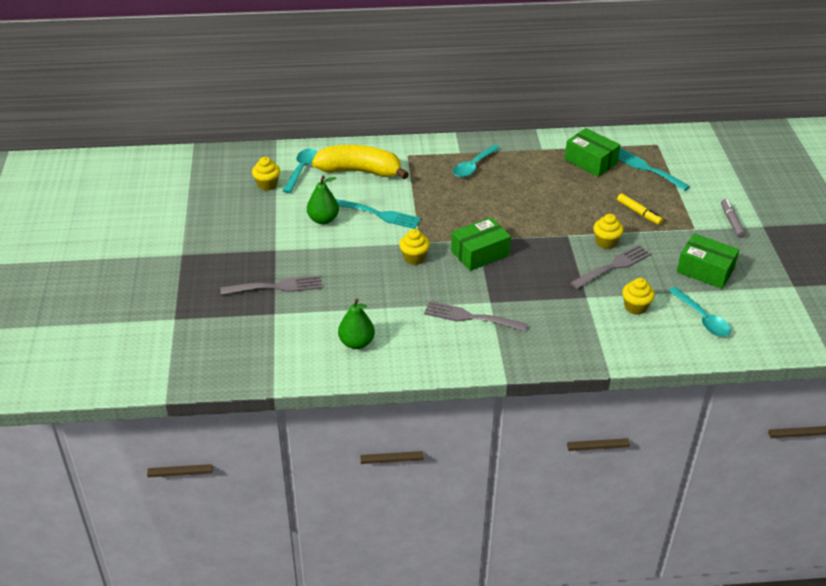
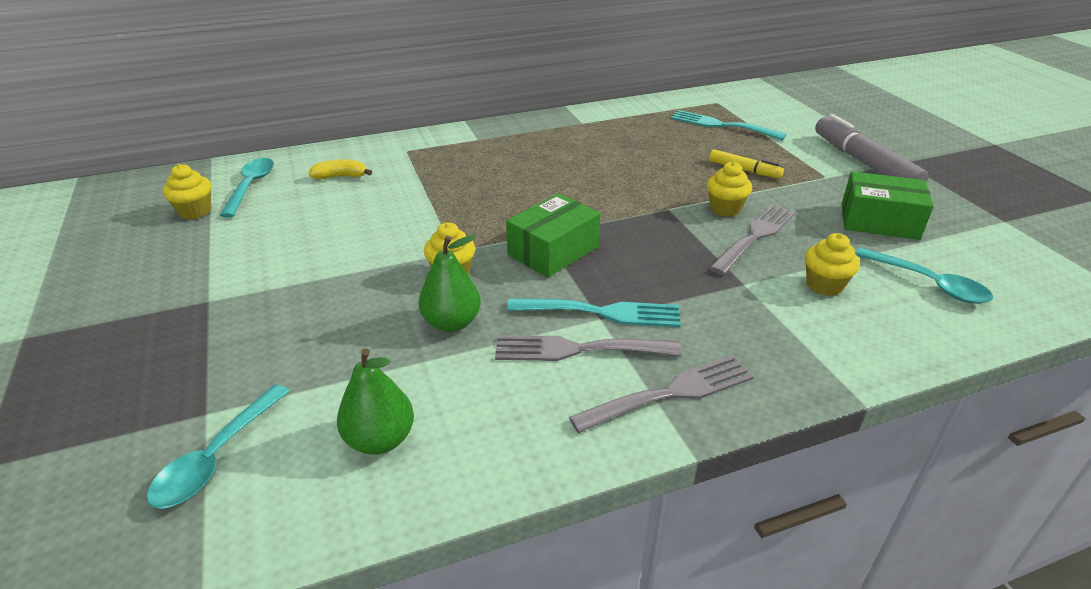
camera: 15 degrees left, 5 degrees down
grey fork [220,275,322,295] -> grey fork moved to [569,355,754,433]
green pear [307,176,339,224] -> green pear moved to [418,235,481,332]
yellow banana [312,145,409,179] -> yellow banana [308,159,372,180], size x0.43
turquoise fork [336,199,421,229] -> turquoise fork moved to [507,298,681,327]
turquoise spoon [453,145,500,177] -> turquoise spoon moved to [147,384,290,509]
green box [565,128,620,177] -> none
grey marker [721,199,746,238] -> grey marker [815,114,929,182], size x1.89

